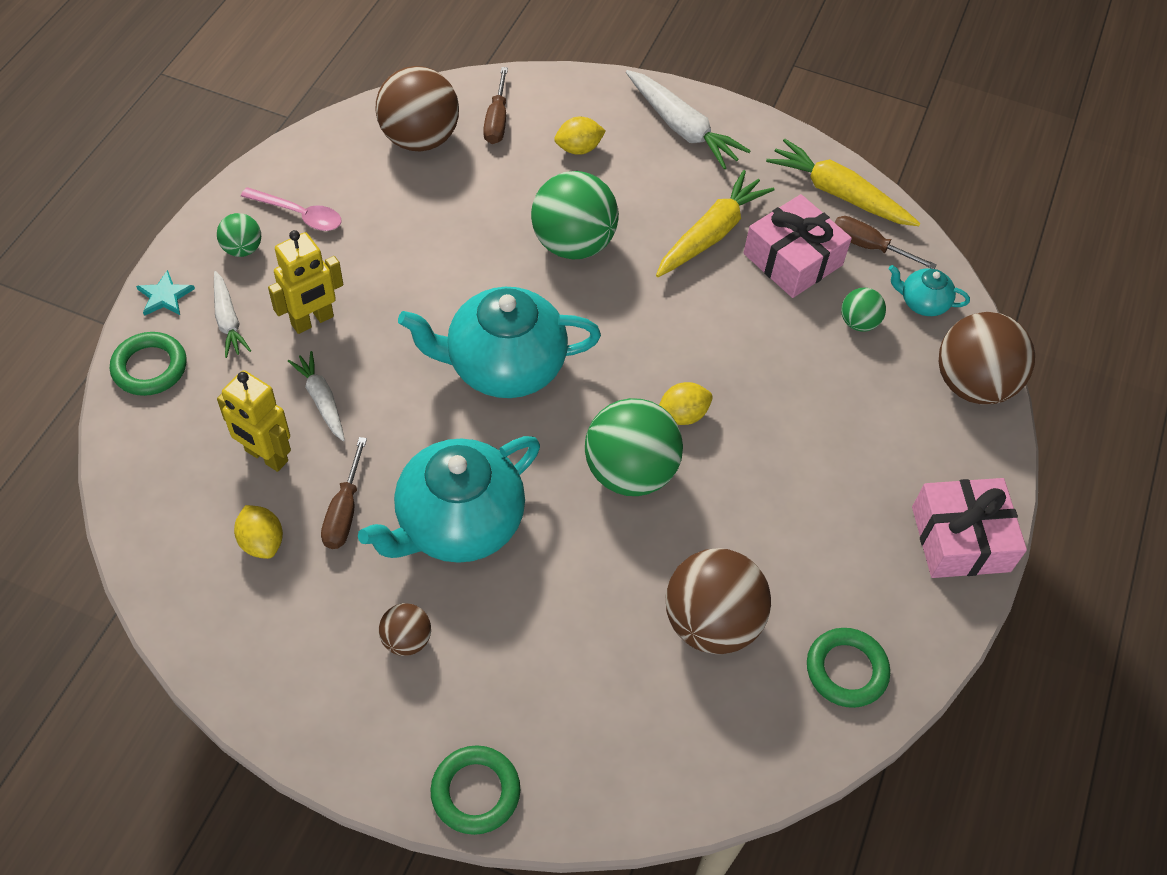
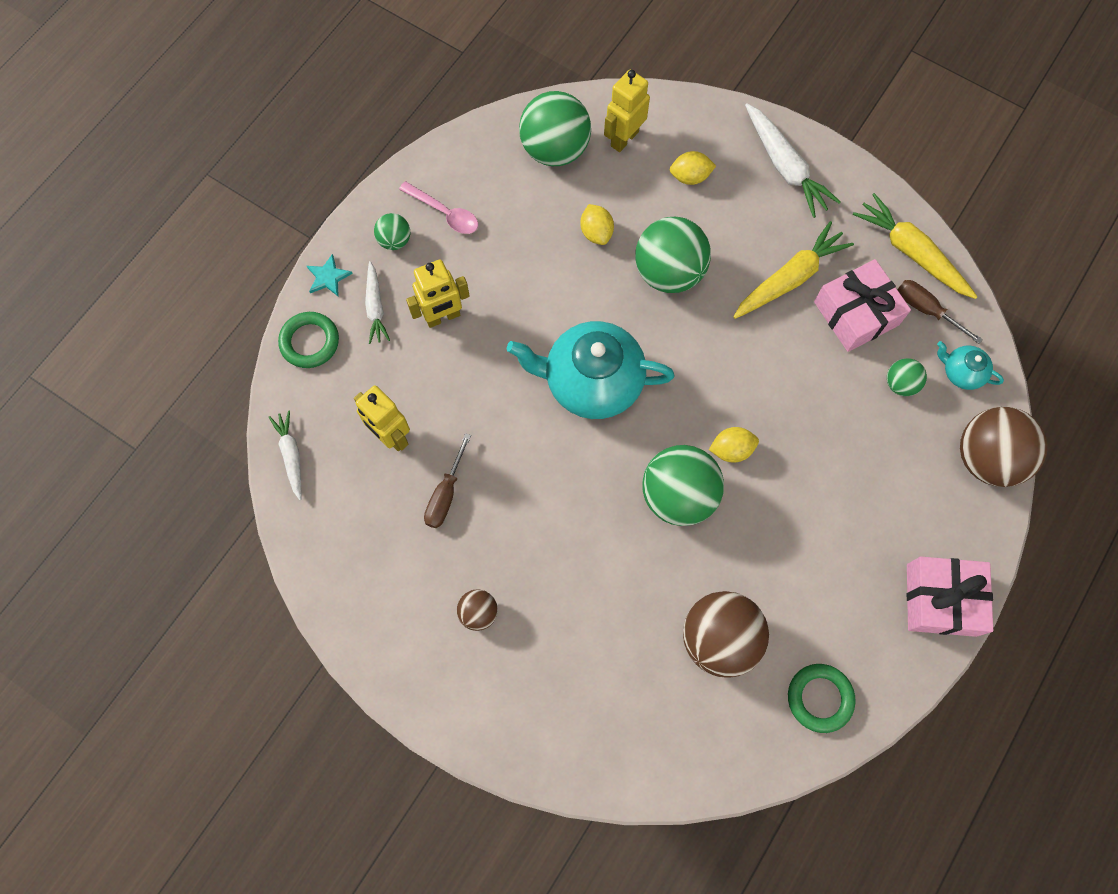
camera: 15 degrees right, 15 degrees up
yellow lemon [234,505,283,559] -> yellow lemon moved to [580,204,614,245]
white carrot [288,351,345,441] -> white carrot moved to [269,411,301,500]
turquoise teapot [358,436,540,563] -> none
brown ball [375,66,459,151] -> green ball [519,91,591,166]
green ring [430,745,520,835] -> none
brown screwdriver [483,67,508,144] -> yellow robot [604,70,650,152]

